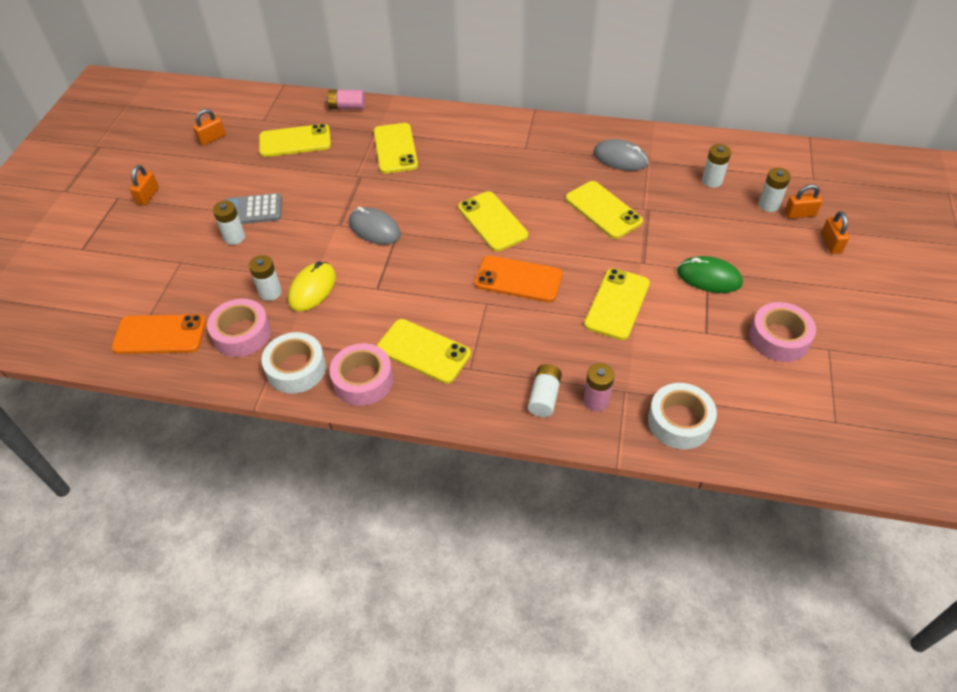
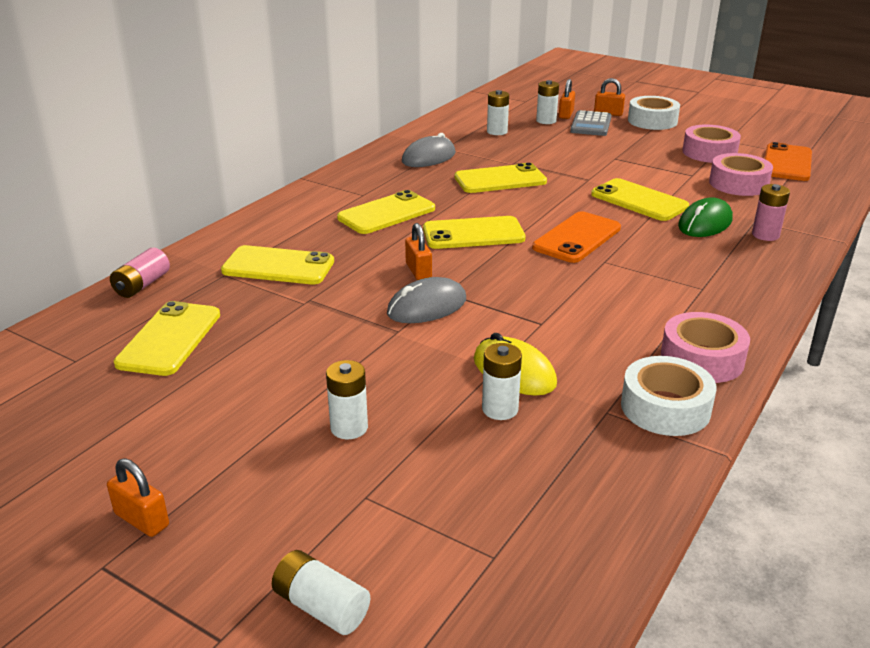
camera: 70 degrees left, 20 degrees down
orange phone [111,314,206,354] -> orange phone moved to [765,142,812,181]
orange padlock [193,109,226,146] -> orange padlock moved to [405,223,432,280]
pink tape [207,299,271,357] -> pink tape moved to [709,153,773,196]
grey calculator [224,193,282,224] -> grey calculator moved to [570,110,612,136]
yellow phone [377,319,471,384] -> yellow phone moved to [337,190,435,234]
white battery [528,364,562,417] -> white battery moved to [272,550,370,635]
white tape [648,383,717,449] -> white tape moved to [628,96,680,130]
green mouse [677,256,743,293] -> green mouse moved to [678,197,733,237]

